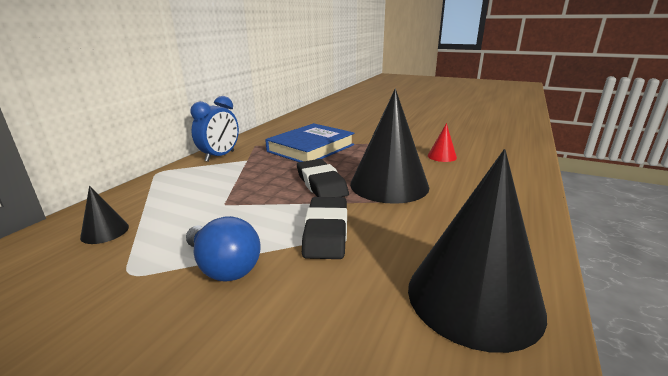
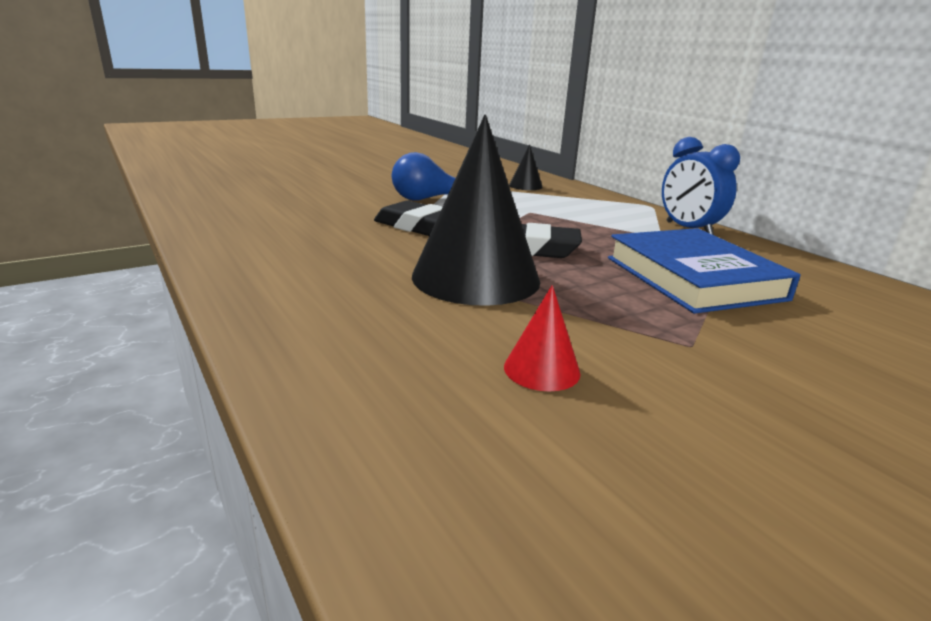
camera: 120 degrees right, 0 degrees up
black cone [408,149,547,353] -> none

